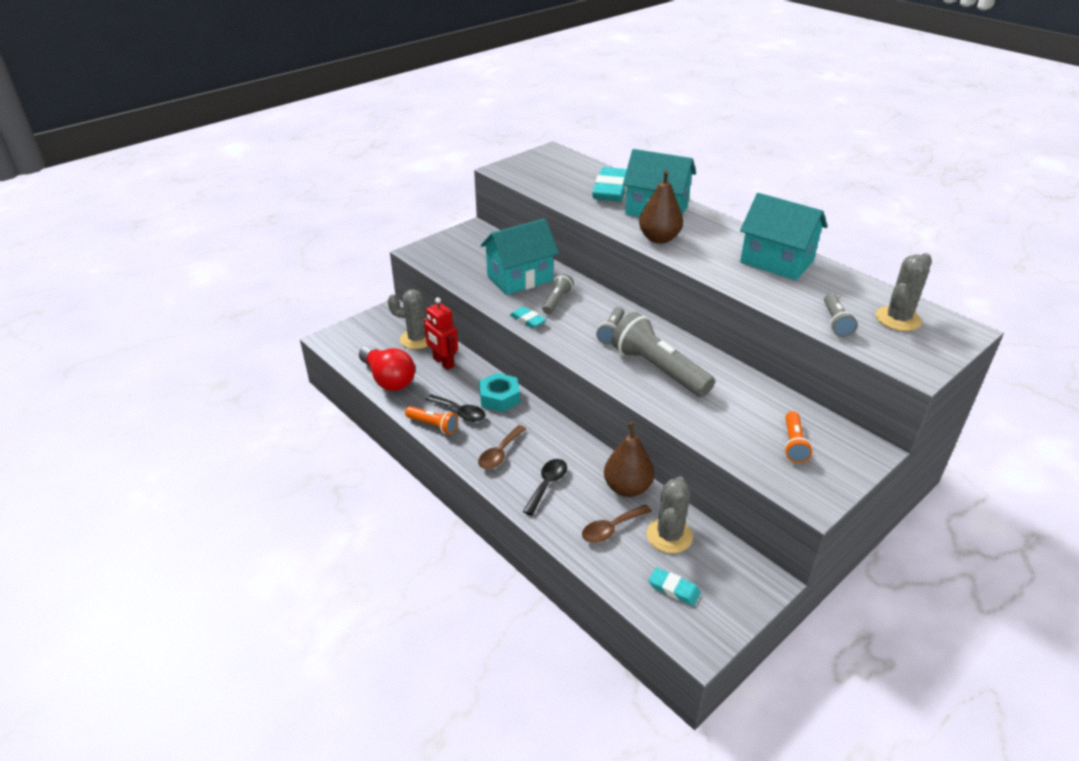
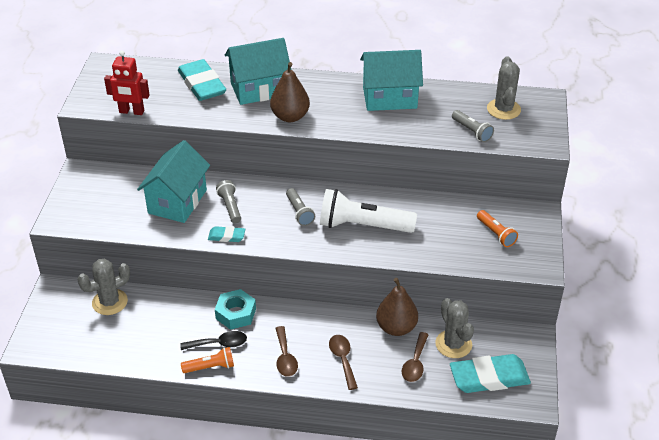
camera: 40 degrees left, 5 degrees up
red light bulb [359,345,415,391] -> none
red robot [424,297,458,370] -> red robot moved to [104,50,150,115]
black spoon [523,459,567,516] -> brown spoon [329,335,358,390]
grey flashlight [611,312,715,397] -> white flashlight [320,189,417,233]
turquoise eraser [649,567,701,606] -> turquoise eraser [450,354,531,393], size x2.01

